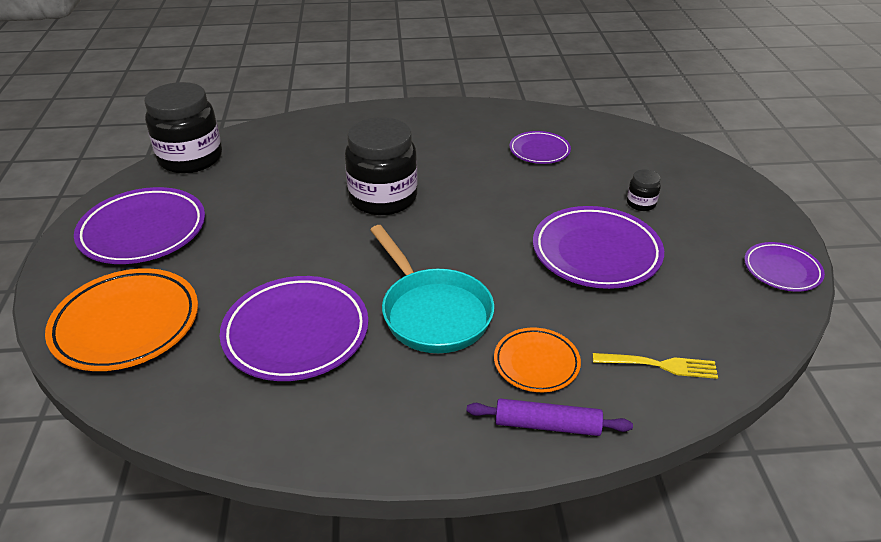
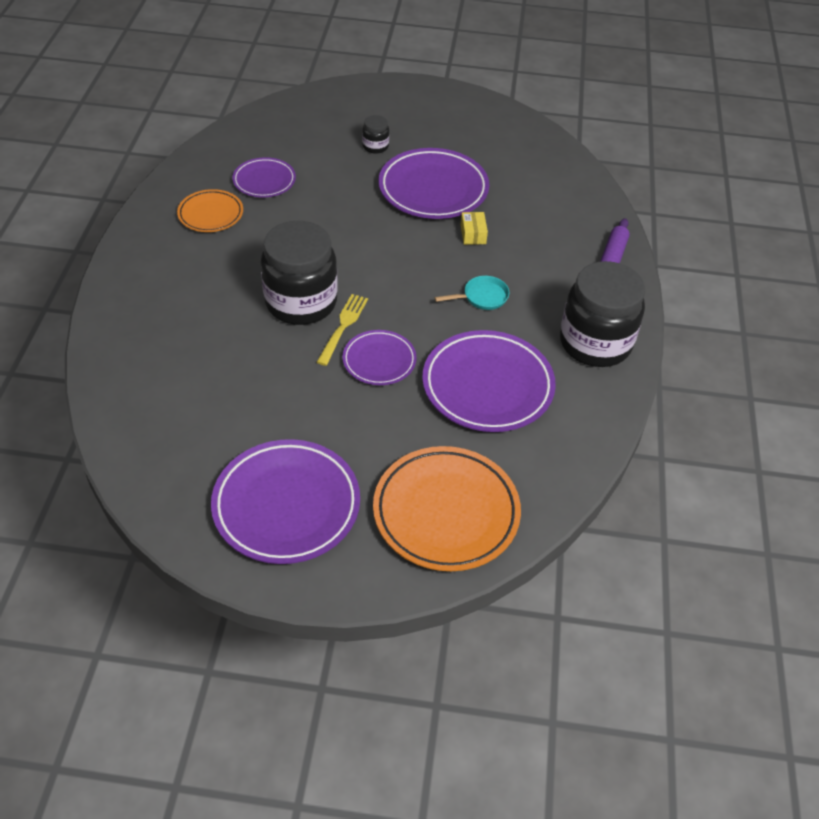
camera: 80 degrees left, 10 degrees up
black jar [144,82,222,173] -> black jar moved to [560,261,645,367]
turquoise pan [370,225,494,353] -> turquoise pan [434,276,510,310], size x0.47
orange plate [494,328,581,392] -> orange plate moved to [177,189,243,232]
yellow fork [593,353,718,379] -> yellow fork moved to [317,294,368,366]
purple plate [744,242,825,292] -> purple plate moved to [342,330,417,385]
none -> yellow box [461,212,488,245]

